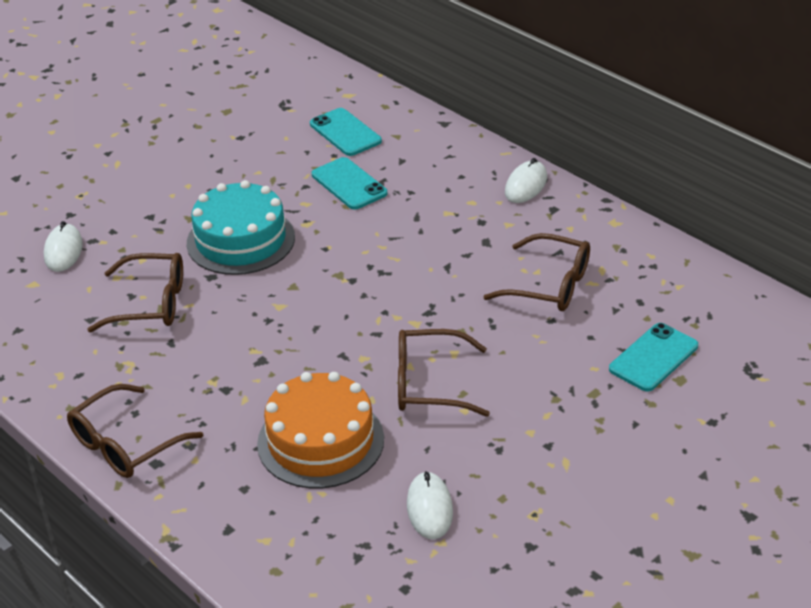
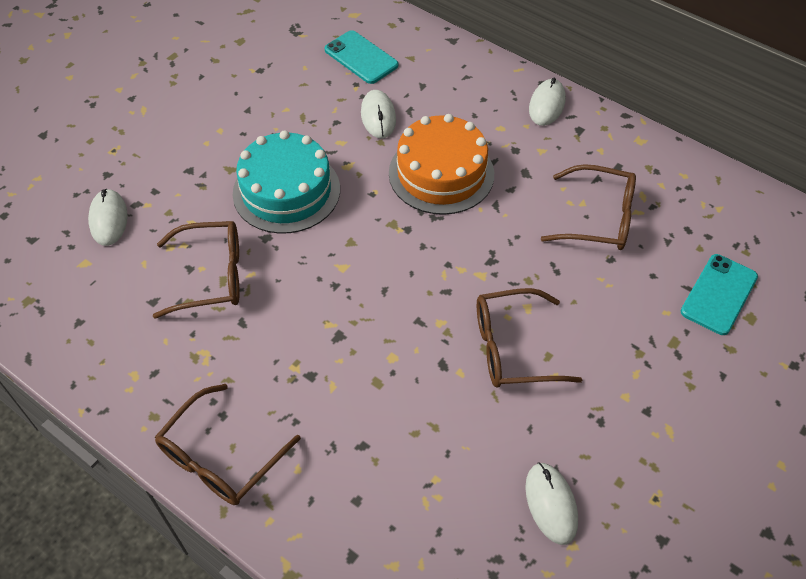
camera: 10 degrees left, 15 degrees up
orange cake [257,372,384,488] -> orange cake moved to [389,114,494,215]
turquoise phone [312,157,387,210] -> white mouse [361,90,396,139]

